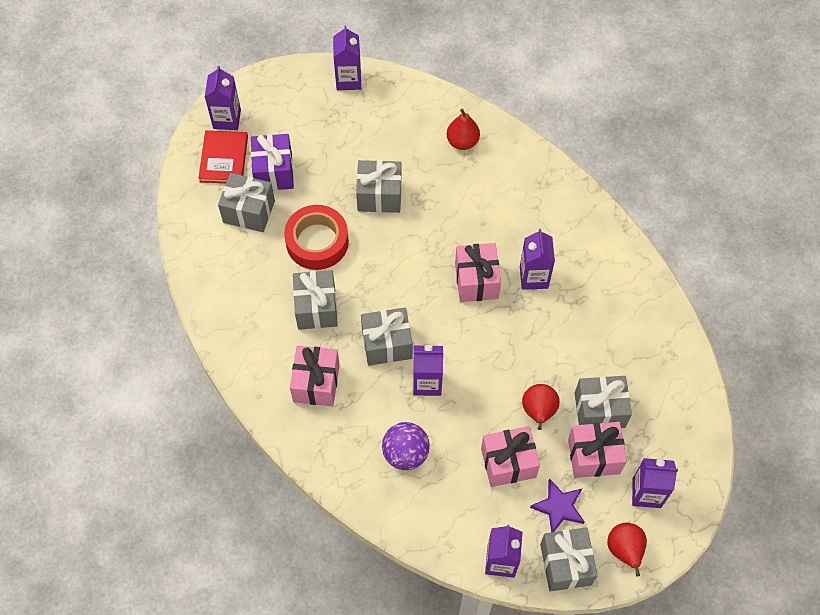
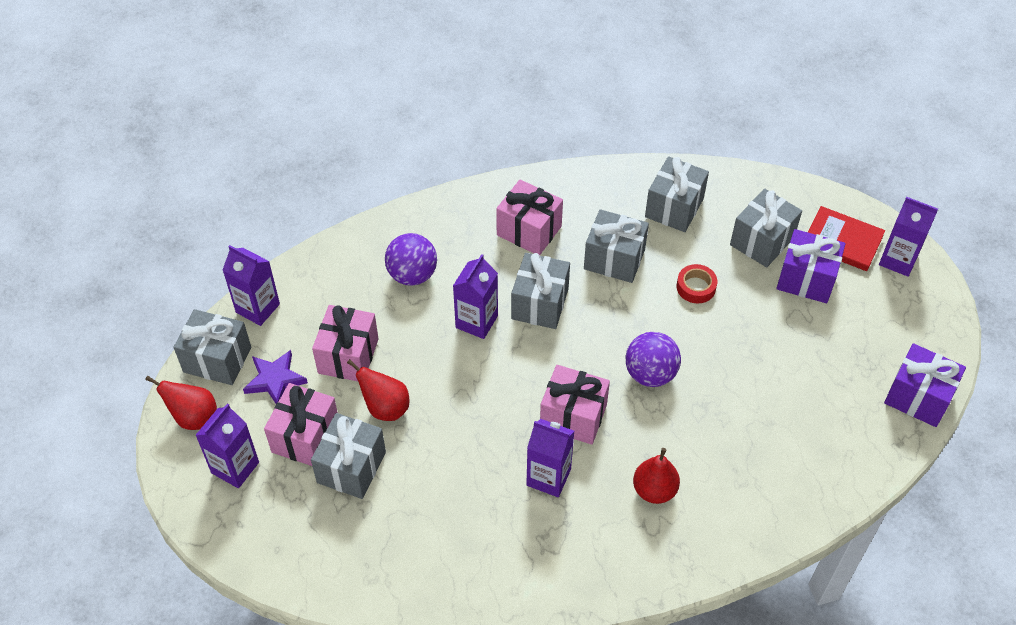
camera: 115 degrees right, 10 degrees down
red tape [284,205,349,270] -> red tape [677,264,717,303], size x0.52
purple carton [333,25,361,90] -> purple gift [884,343,966,427]
grey gift [356,160,402,213] -> grey gift moved to [645,156,709,232]
red pear [446,109,480,150] -> red pear moved to [633,448,680,504]
none -> purple ball [626,332,681,387]

